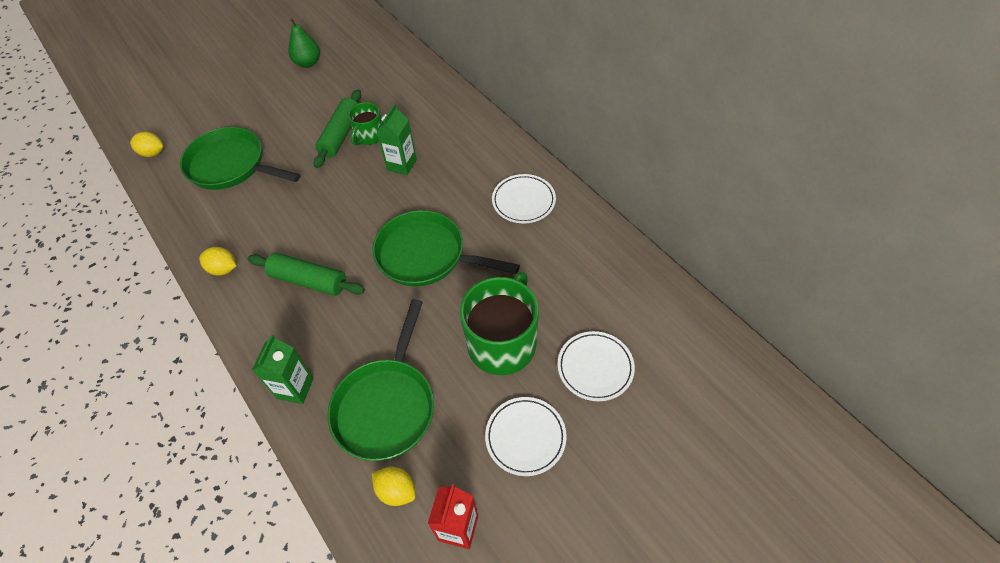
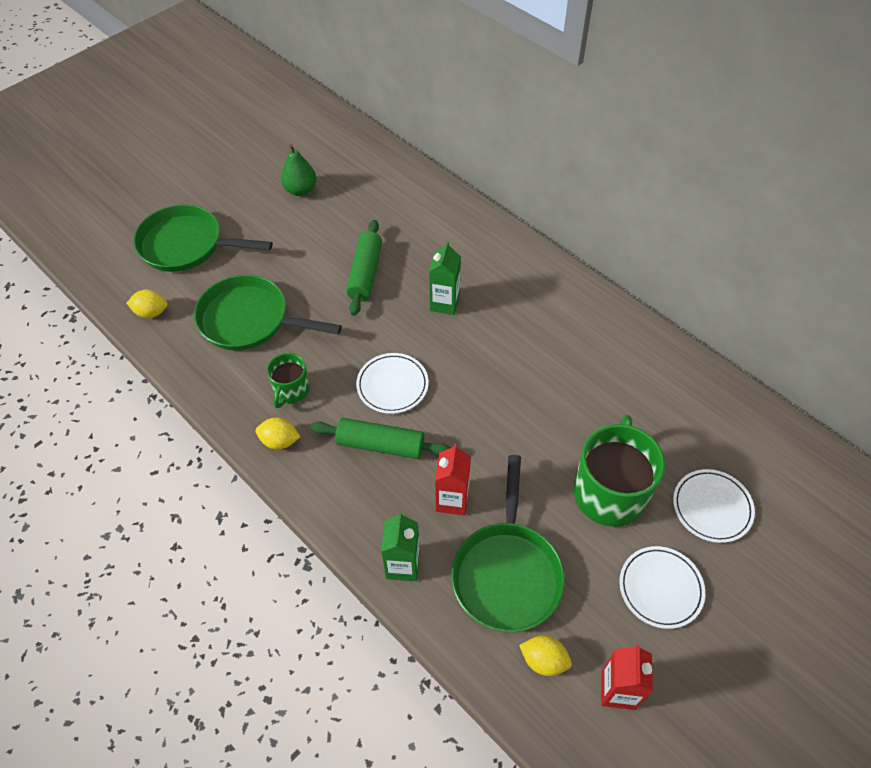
camera: 10 degrees left, 0 degrees up
green mug [348,102,382,146] -> green mug moved to [267,353,310,408]
green pan [373,210,520,287] -> green pan moved to [133,204,273,272]
white plate [492,174,556,223] -> white plate moved to [356,353,429,414]
none -> red carton [435,444,471,515]

